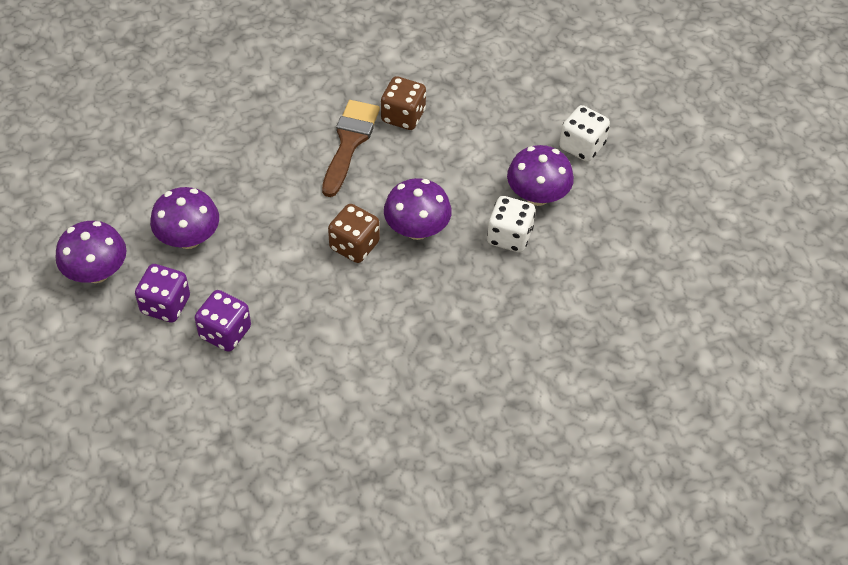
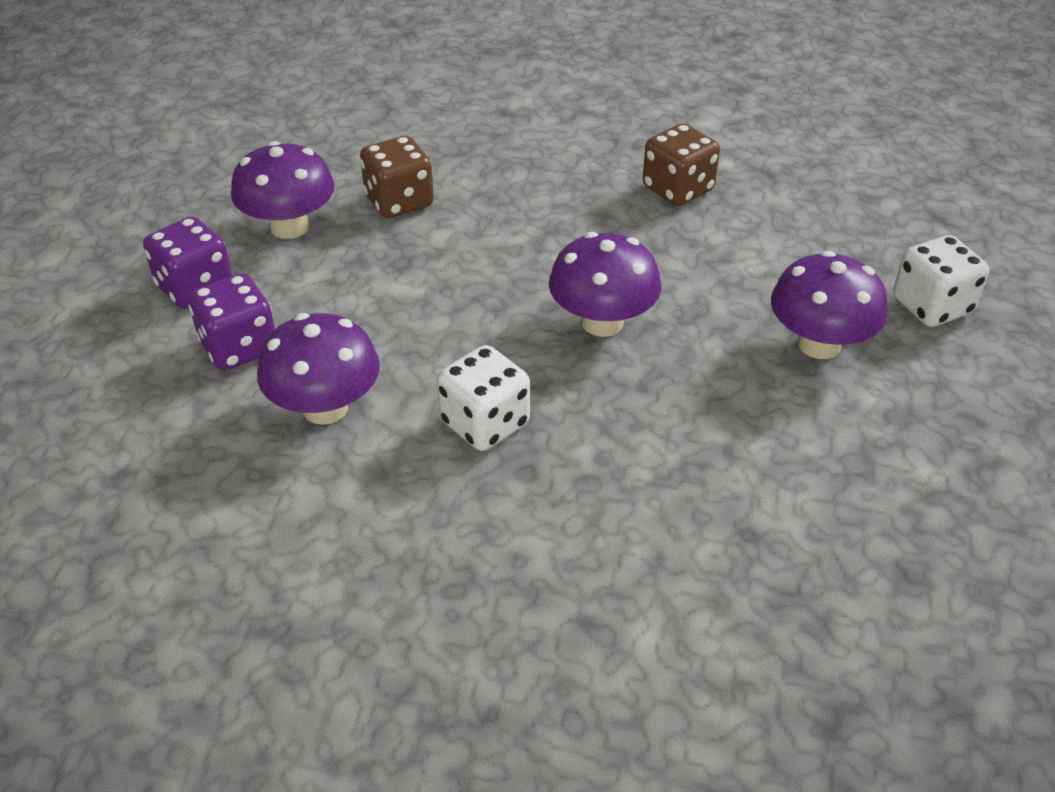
camera: 30 degrees right, 10 degrees down
purple mushroom [55,221,127,283] -> purple mushroom moved to [257,313,380,425]
brown brush [322,100,380,197] -> none
brown dice [328,204,380,263] -> brown dice moved to [360,136,434,218]
white dice [487,196,536,252] -> white dice moved to [437,345,530,451]

